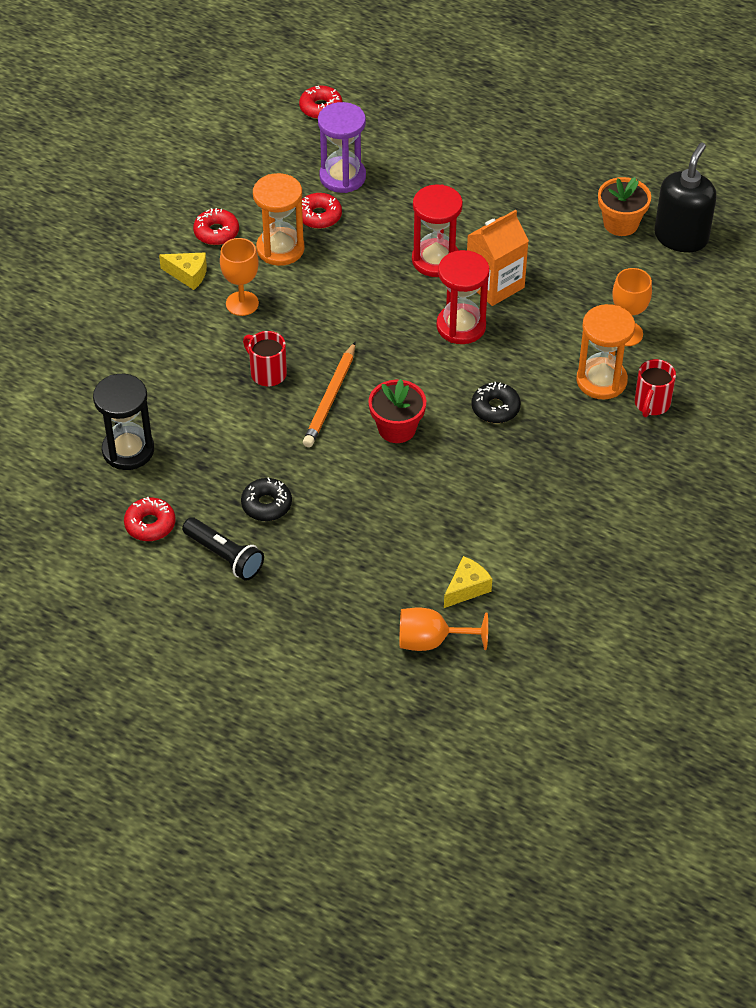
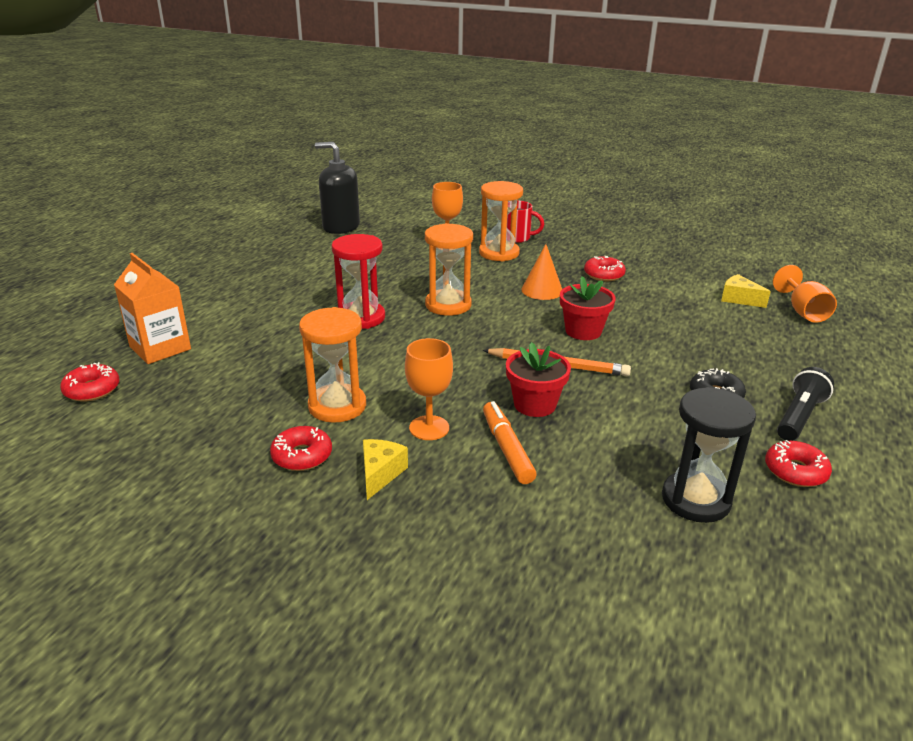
camera: 95 degrees left, 20 degrees down
red mug [243,331,287,386] -> red flower pot [506,342,571,417]
red donut [302,193,342,229] -> red donut moved to [584,256,626,281]
purple hourglass [318,102,366,193] -> none
red hourglass [436,250,490,344] -> orange hourglass [425,223,473,316]
orange carton [467,210,529,306] -> orange carton moved to [114,253,191,364]
black donut [472,382,521,423] -> orange cone [521,244,562,300]
orange flower pot [598,177,651,236] -> none
none -> orange marker [483,401,537,484]

